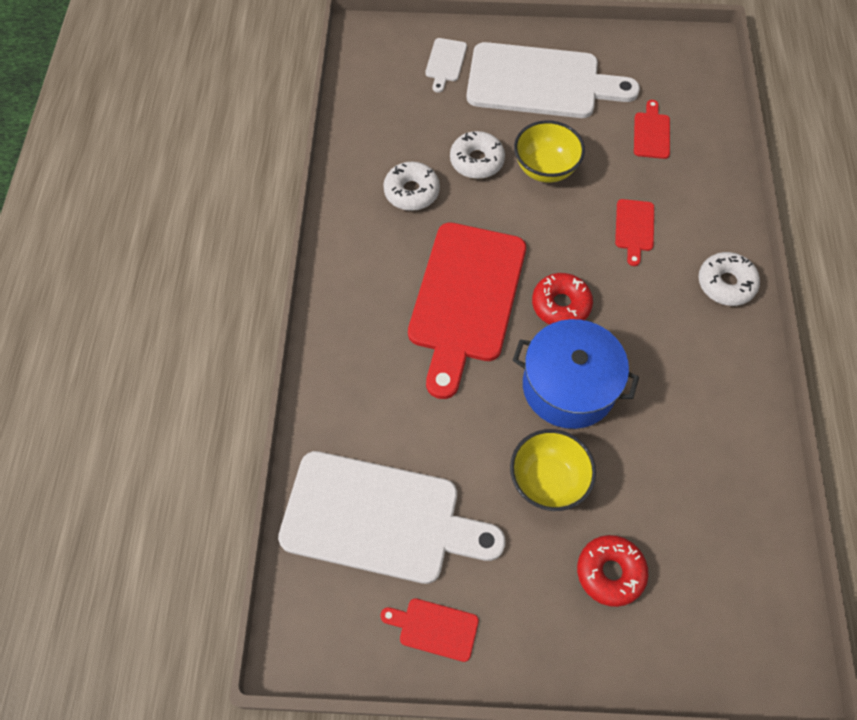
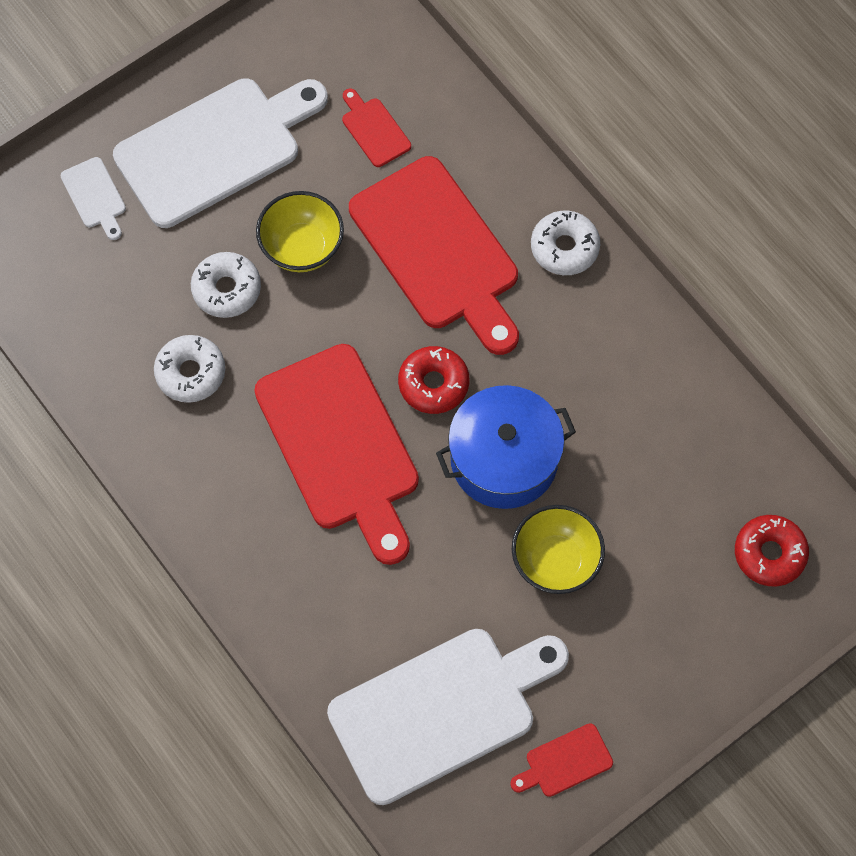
camera: 40 degrees left, 5 degrees up
red donut [577,535,648,607] -> red donut moved to [735,515,809,587]
red cutting board [615,199,654,266] -> red cutting board [349,156,519,355], size x2.40

